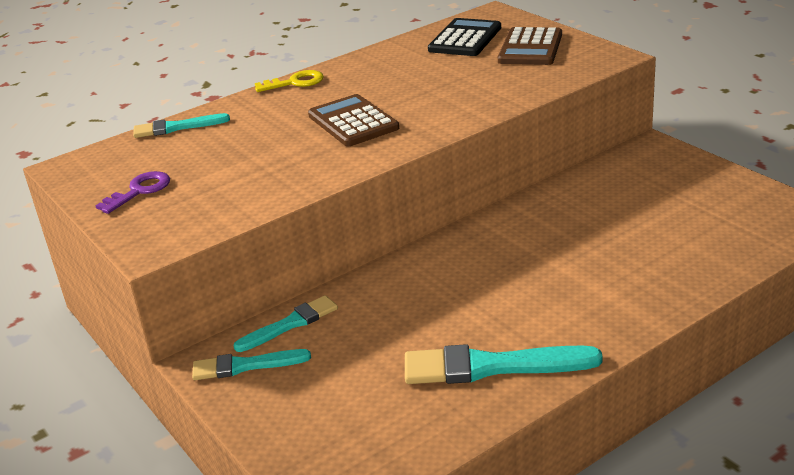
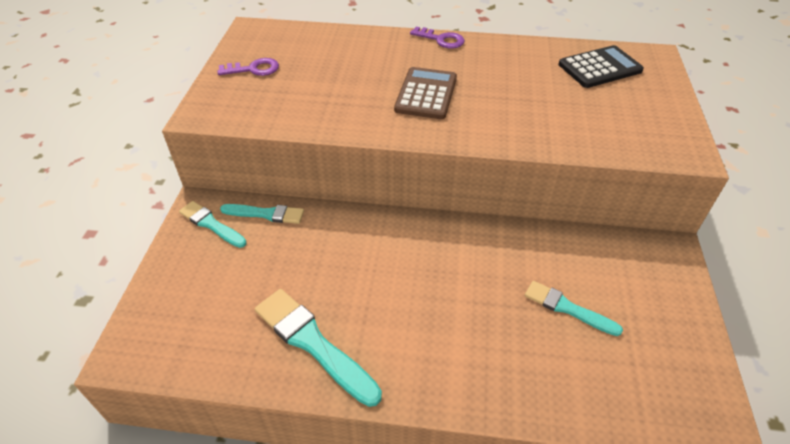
camera: 40 degrees right, 15 degrees up
turquoise brush [133,113,230,138] -> turquoise brush moved to [525,281,623,336]
yellow key [255,70,324,92] -> purple key [410,27,465,49]
brown calculator [498,27,562,65] -> none

